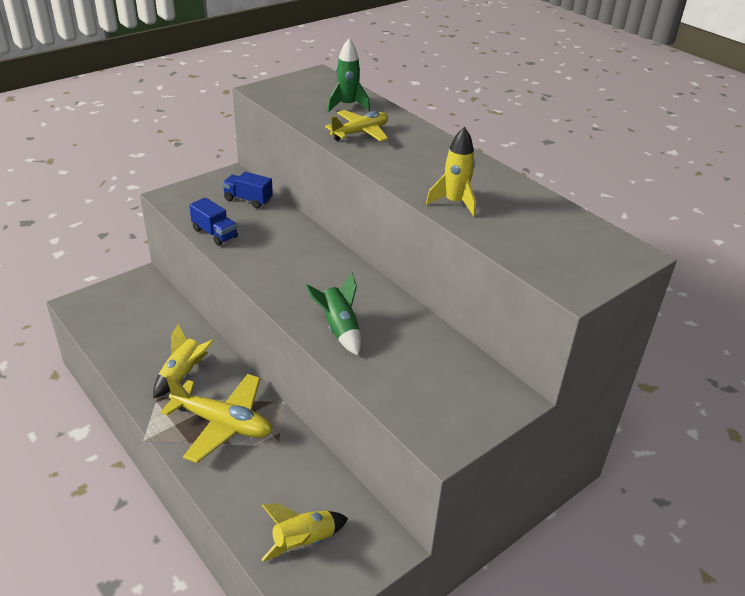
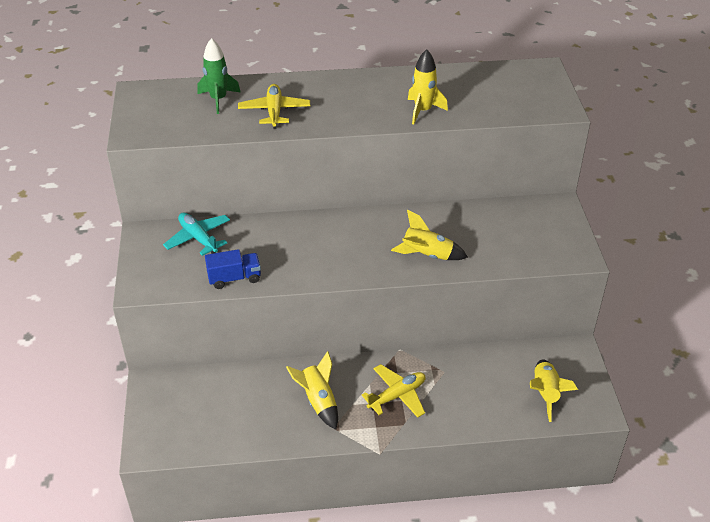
camera: 55 degrees left, 5 degrees up
yellow plane [161,374,272,463] -> yellow plane [362,364,426,418], size x0.66
blue truck [222,172,273,209] -> turquoise plane [163,213,230,256]
green rocket [305,273,361,355] -> yellow rocket [391,209,468,260]

